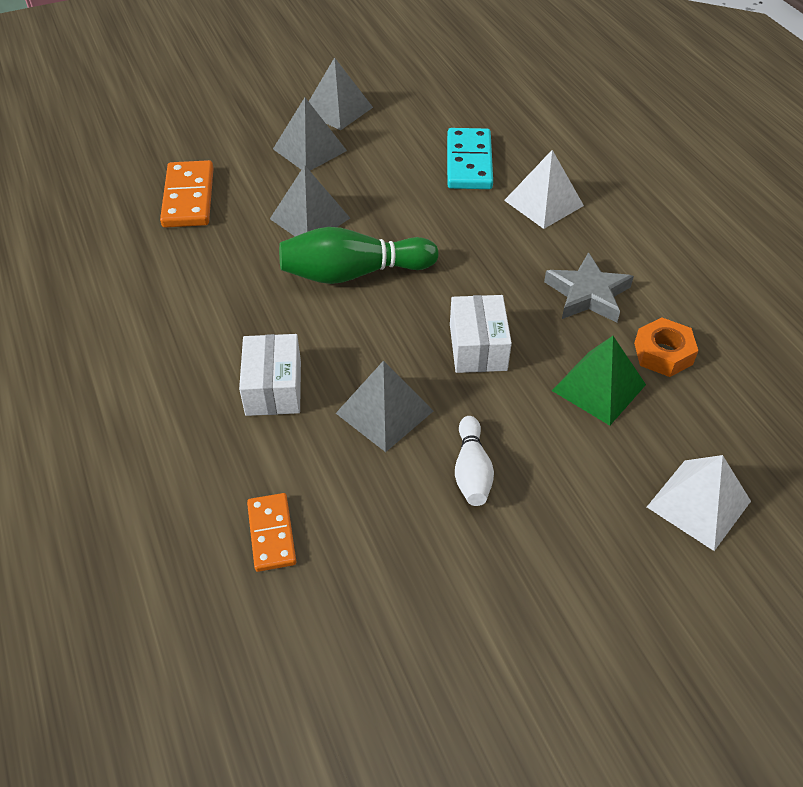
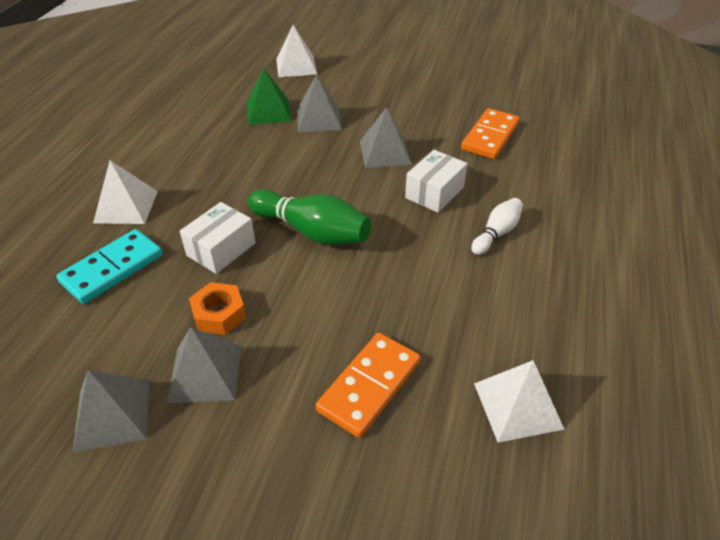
camera: 140 degrees left, 5 degrees down
orange domino [247,493,296,572] -> orange domino [461,108,520,159], size x1.57
grey pyramid [270,165,350,236] -> grey pyramid moved to [297,75,342,132]
white box [450,295,512,373] -> white box moved to [180,202,255,274]
white bowling pin [455,416,494,506] -> white bowling pin moved to [471,198,523,255]
grey star [544,252,634,323] -> none
orange nut [634,318,698,377] -> orange nut moved to [189,282,246,335]
none -> white pyramid [474,360,565,443]

